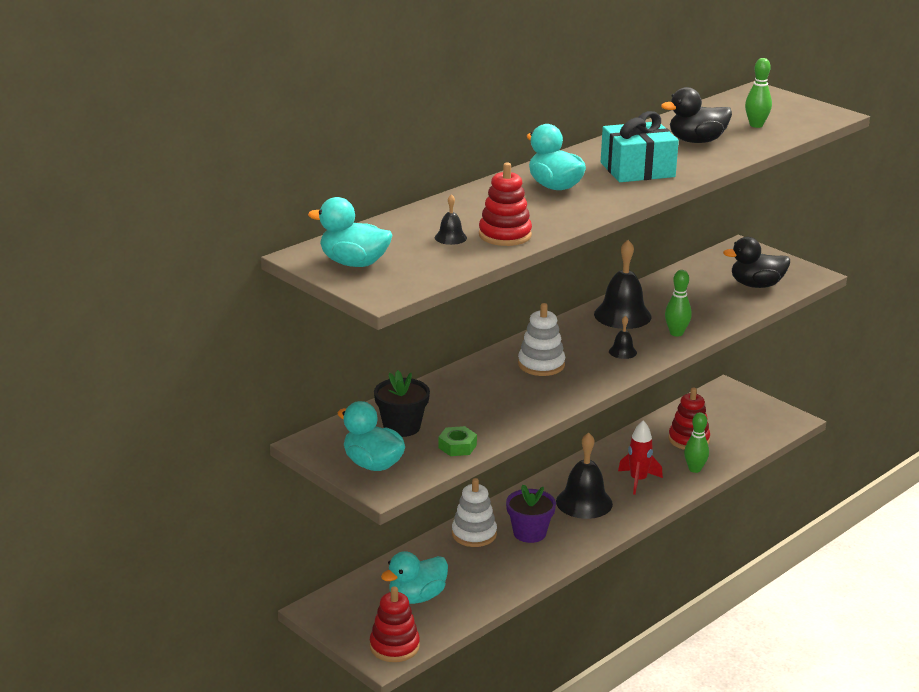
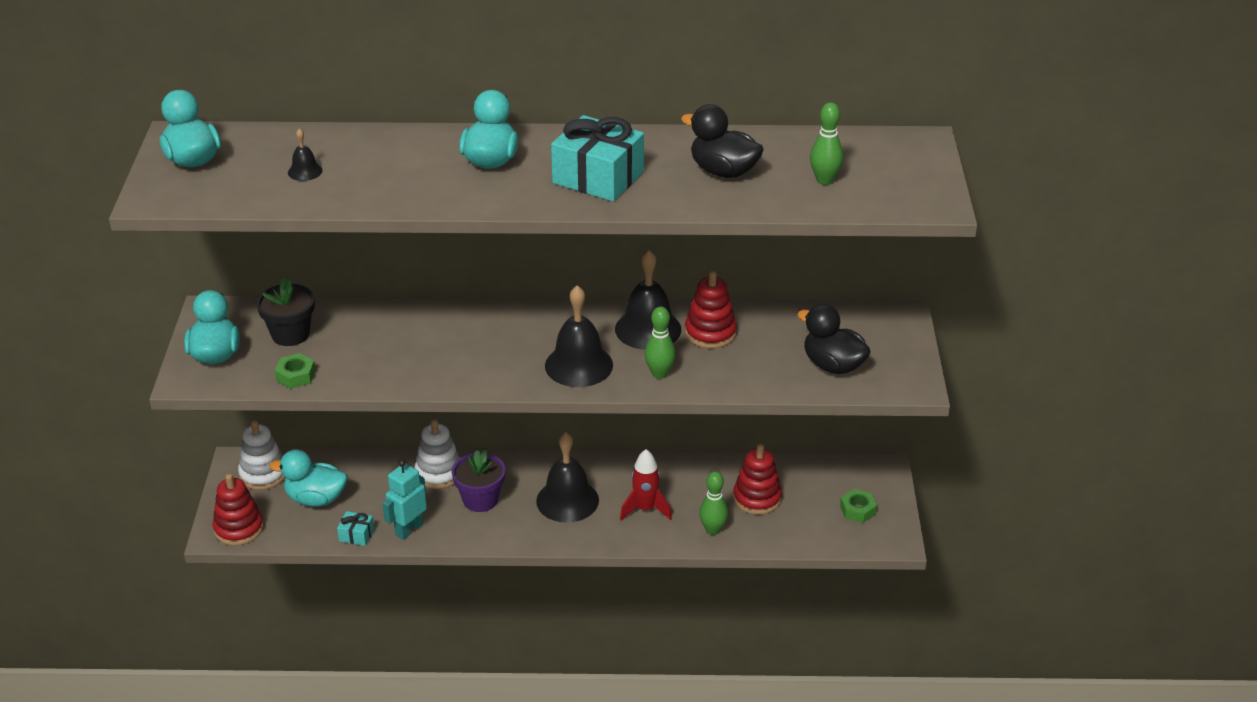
camera: 45 degrees right, 10 degrees up
red stacking toy [479,163,532,246] -> red stacking toy moved to [685,271,737,348]
white stacking toy [518,303,565,376] -> white stacking toy moved to [238,420,285,490]
black bell [609,316,637,359] -> black bell [545,285,613,387], size x2.12
none -> turquoise gift [337,511,374,546]
none -> turquoise robot [383,460,427,540]
none -> green nut [840,489,877,523]

